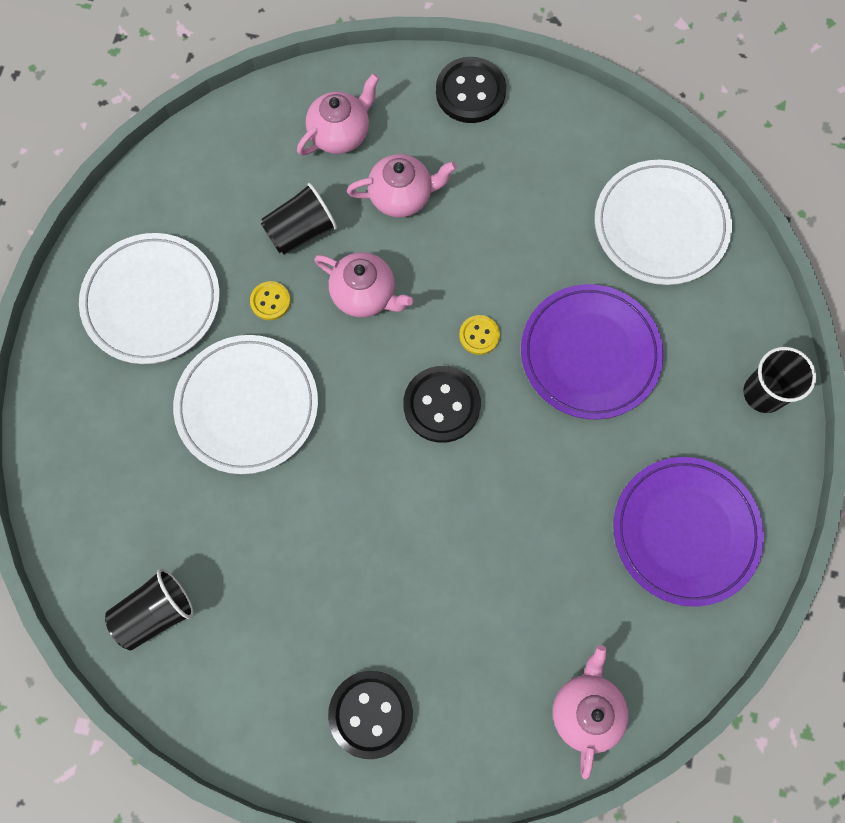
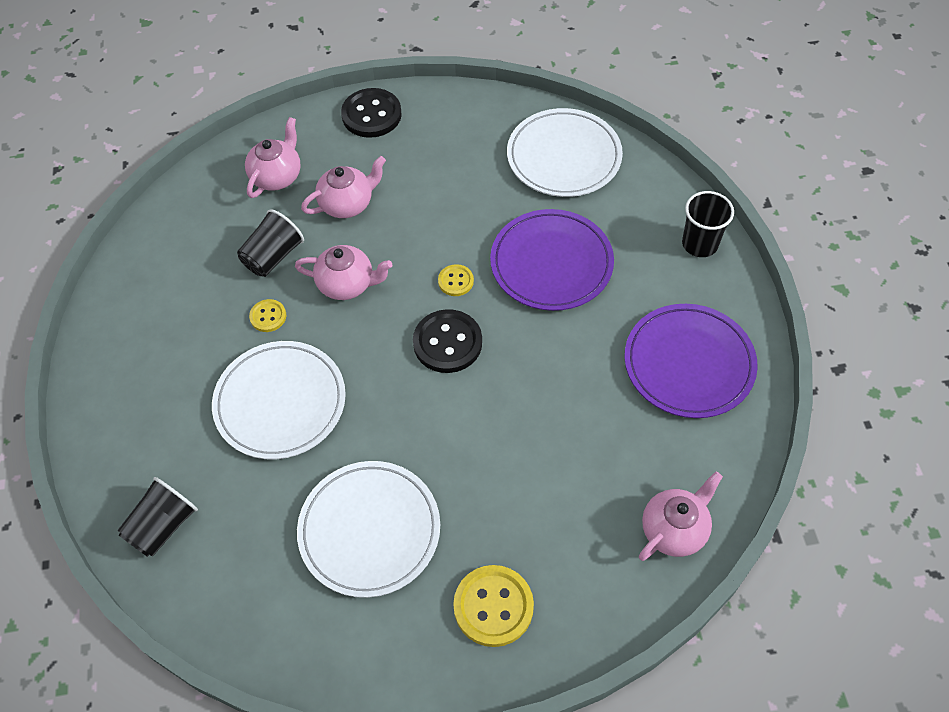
camera: 20 degrees left, 15 degrees down
white plate [79,233,220,364] -> white plate moved to [297,461,440,598]
black cup [105,568,194,650] -> black cup moved to [117,477,198,557]
black button [328,671,413,759] -> yellow button [453,565,534,647]
pink teapot [553,645,629,779] -> pink teapot turned 60 degrees clockwise [639,472,723,561]

